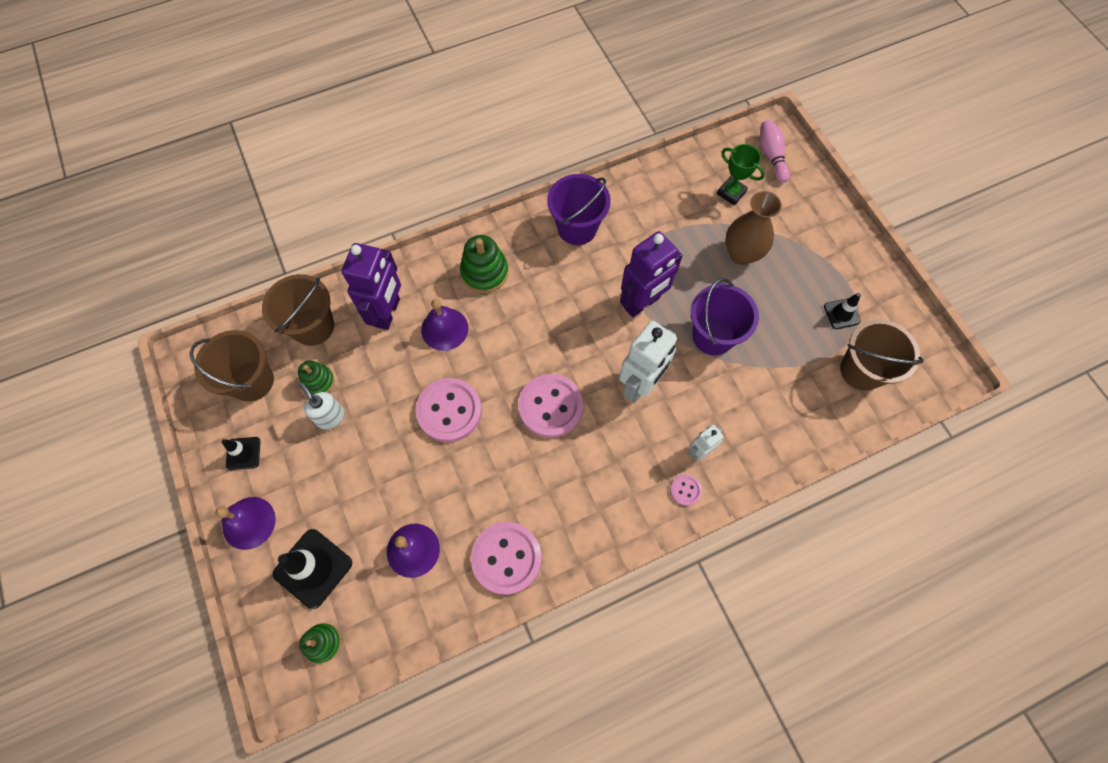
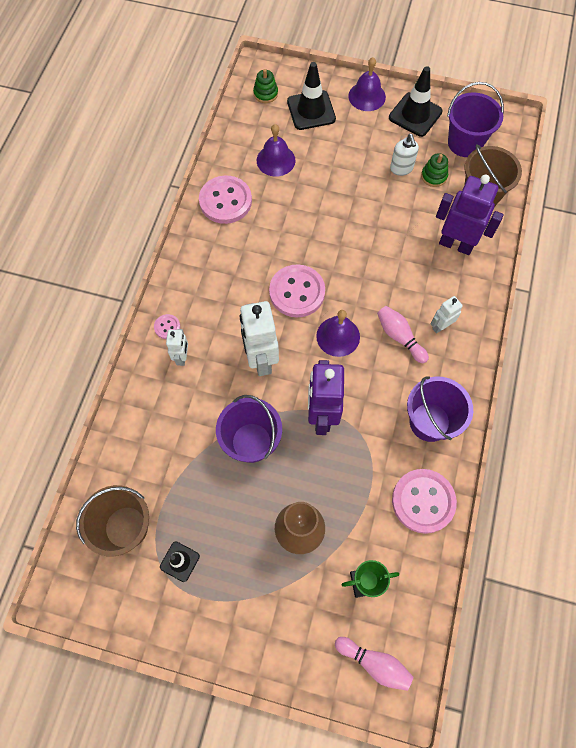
camera: 130 degrees right, 0 degrees up
brown bucket [189,330,274,402] -> purple bucket [447,82,504,157]
black traffic cone [221,437,260,470] -> black traffic cone [389,66,443,137], size x1.77
white soap dispenser [299,383,345,429] -> white soap dispenser turned 75 degrees clockwise [390,134,419,176]
purple robot [342,243,401,330] -> purple robot turned 150 degrees clockwise [436,175,504,255]
pink button [416,378,482,442] -> pink button moved to [392,469,457,534]
purple bell [421,299,468,351] -> purple bell moved to [316,310,360,357]
green stacking toy [460,235,508,293] -> white robot [431,296,463,333]
none -> pink bowling pin [377,306,429,363]

